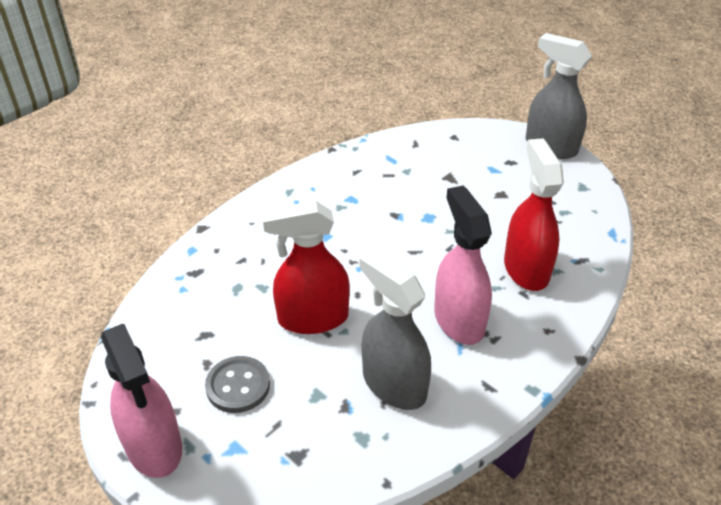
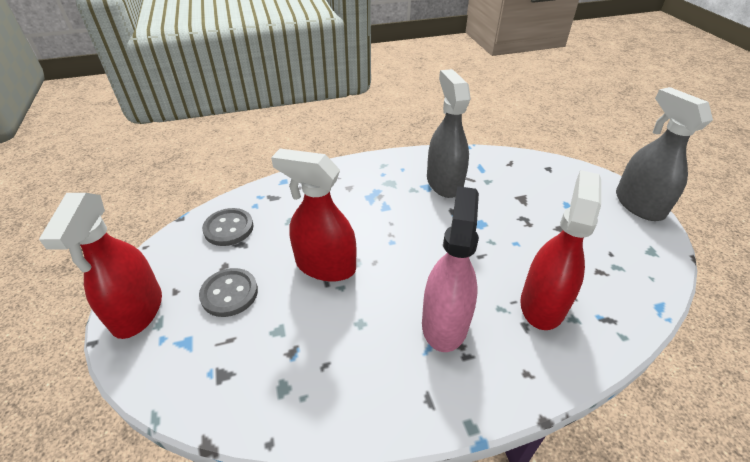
camera: 30 degrees right, 0 degrees up
pink spray bottle [101,324,182,478] -> red spray bottle [39,193,162,339]
grey spray bottle [359,249,431,410] -> grey spray bottle moved to [427,69,471,198]
none -> grey button [202,208,254,246]

